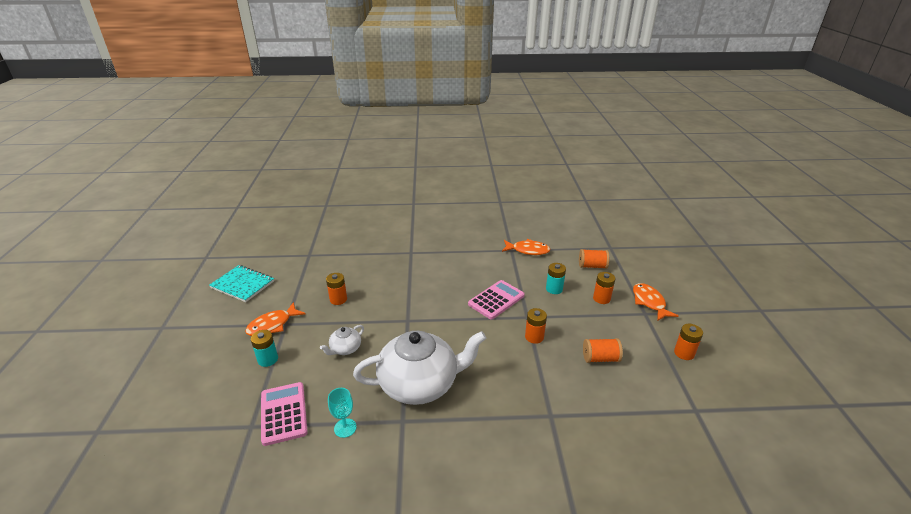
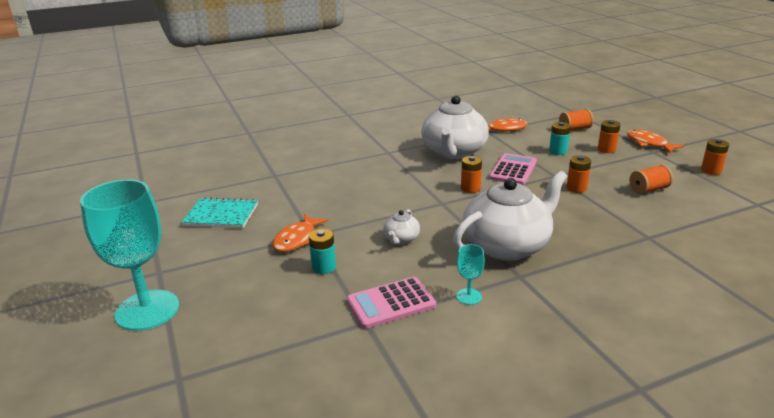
camera: 20 degrees left, 5 degrees down
pink calculator [261,382,308,446] -> pink calculator turned 75 degrees counterclockwise [347,277,436,329]
orange battery [326,273,347,305] -> orange battery moved to [461,156,482,193]
none -> turquoise goblet [80,179,179,331]
none -> white teapot [421,95,489,159]

